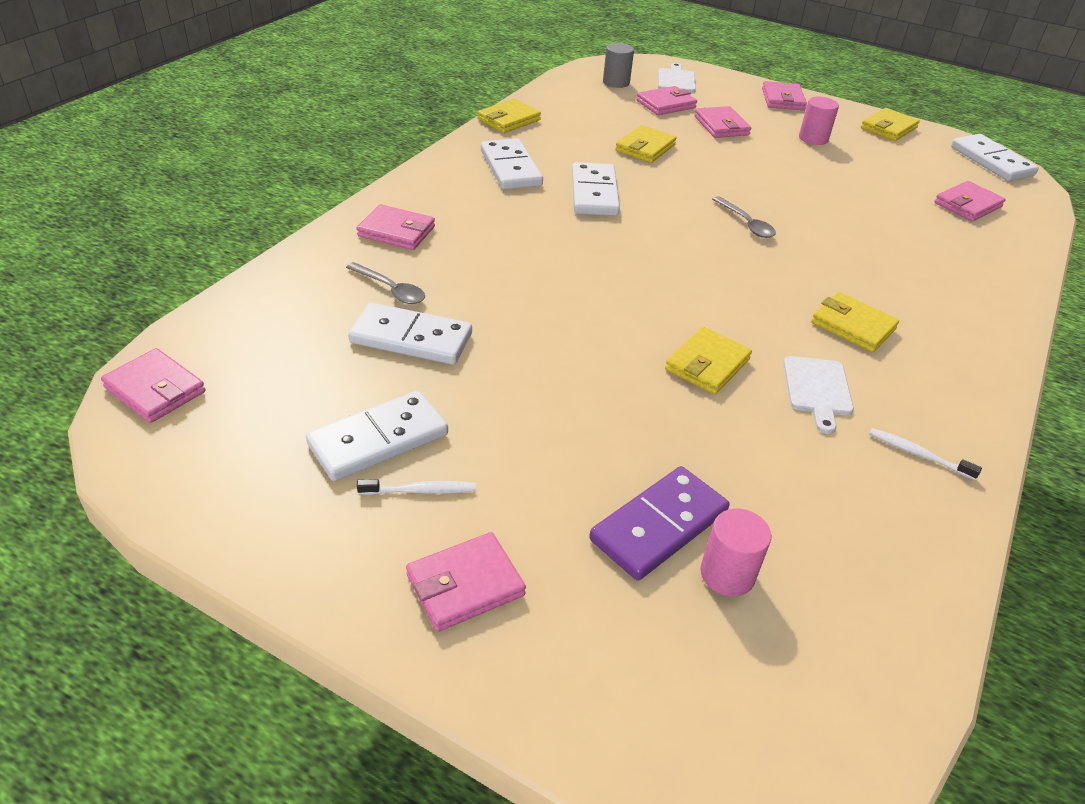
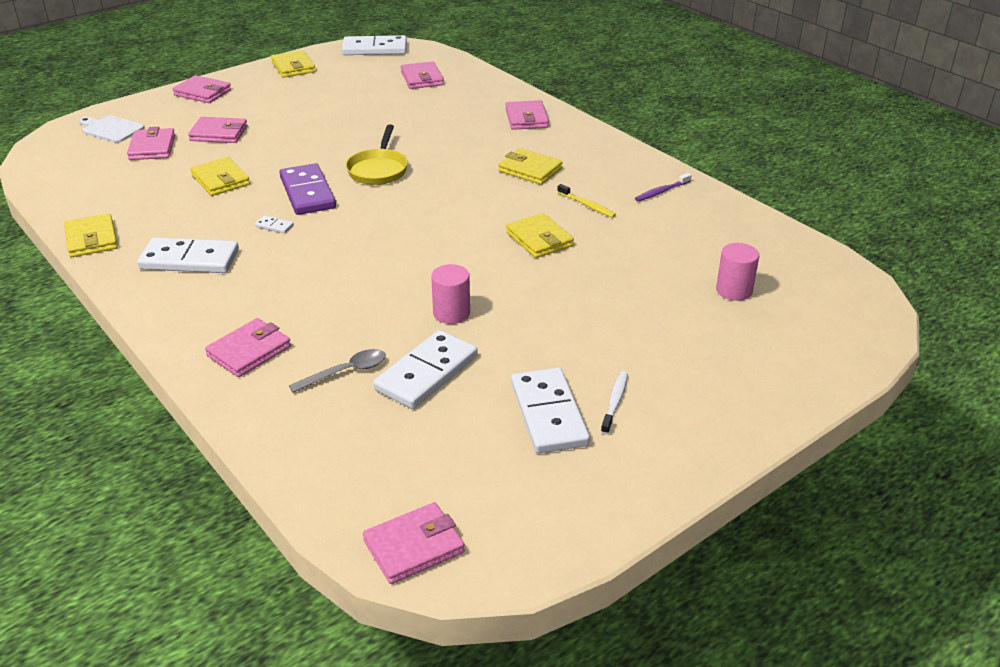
camera: 65 degrees left, 5 degrees down
pink wallet [406,532,526,632] -> pink wallet moved to [505,100,549,130]
white domino [572,162,620,216] -> white domino [255,215,294,233], size x0.41
purple domino [589,466,729,581] -> purple domino moved to [279,163,336,215]
grey cylinder [603,43,634,88] -> none
grey spoon [712,196,776,238] -> yellow pan [345,125,408,185]
white cutting board [783,356,854,434] -> yellow toothbrush [557,184,616,218]
pink cylinder [799,97,839,145] -> pink cylinder moved to [431,264,470,324]
yellow wallet [811,292,899,352] -> yellow wallet turned 60 degrees clockwise [498,148,563,185]
white toothbrush [869,428,982,480] -> purple toothbrush [635,173,692,201]

